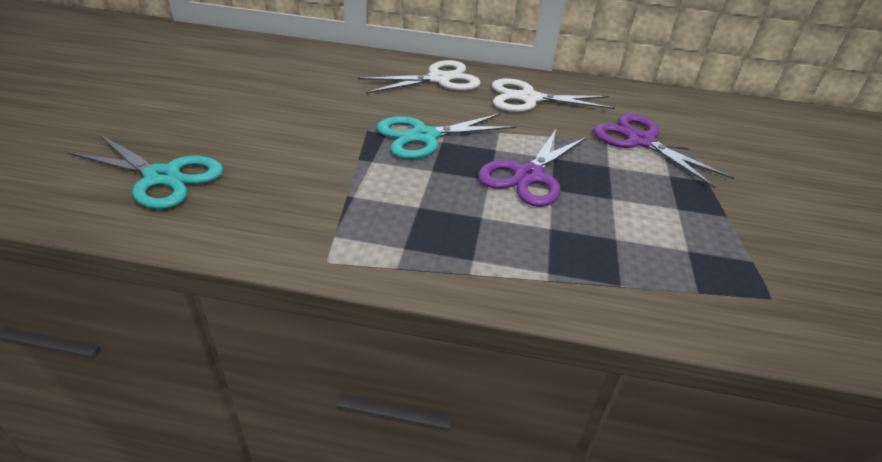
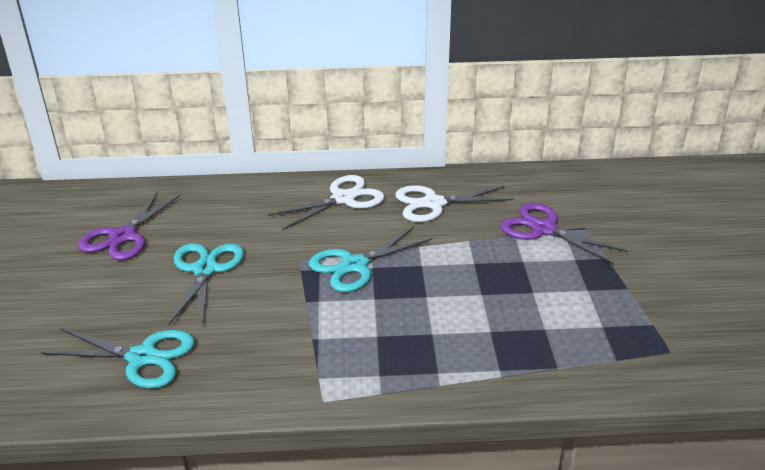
camera: 10 degrees left, 5 degrees down
purple scissors [478,128,587,207] -> purple scissors moved to [78,191,181,260]
none -> turquoise scissors [168,243,244,327]

